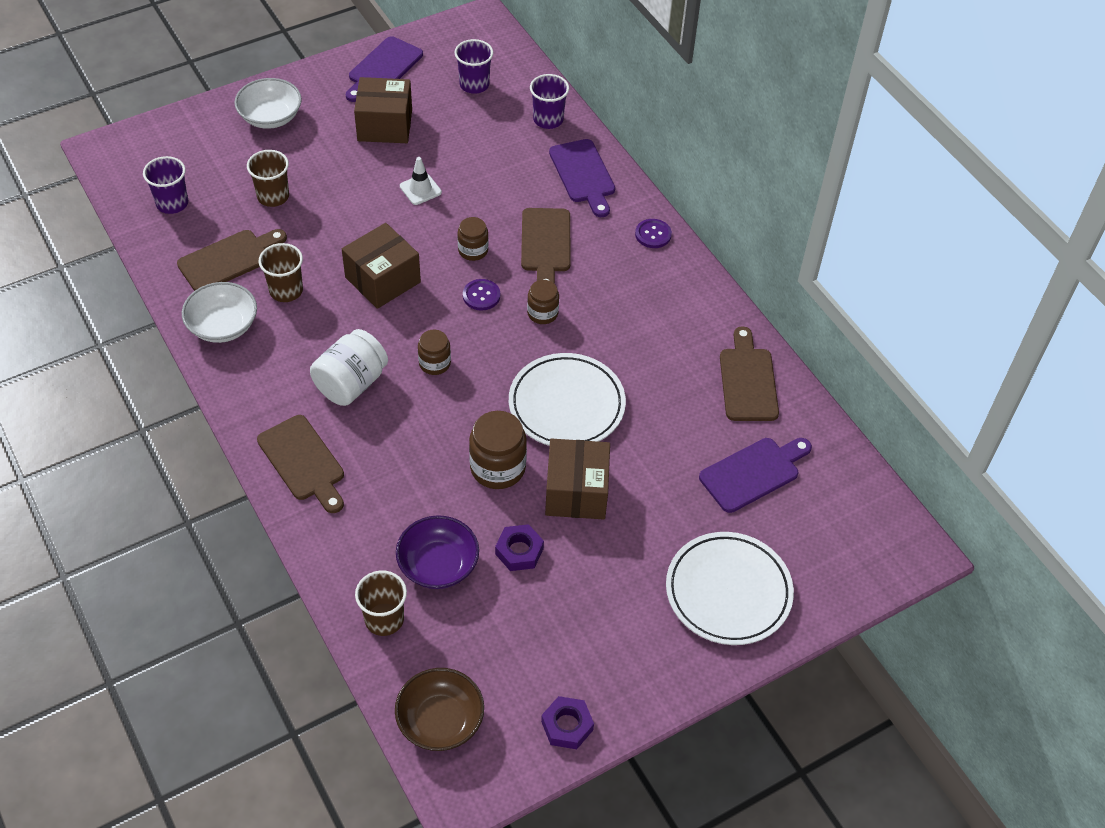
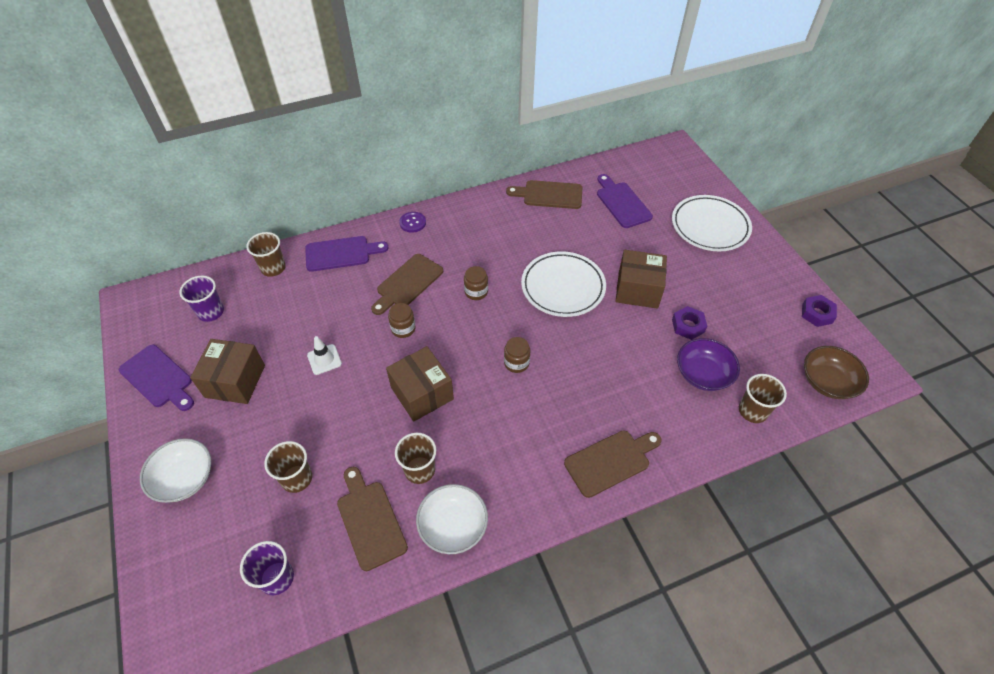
camera: 80 degrees left, 0 degrees up
white jar [310,329,388,406] -> none
purple button [463,279,500,310] -> none
brown jar [469,411,527,489] -> none
brown cutting board [521,208,571,284] -> brown cutting board turned 120 degrees clockwise [371,254,443,315]
purple cup [530,74,569,129] -> brown cup [246,232,286,277]

